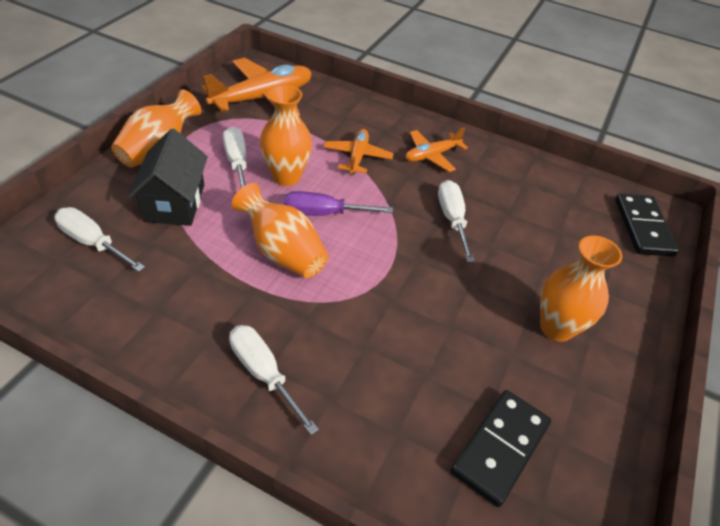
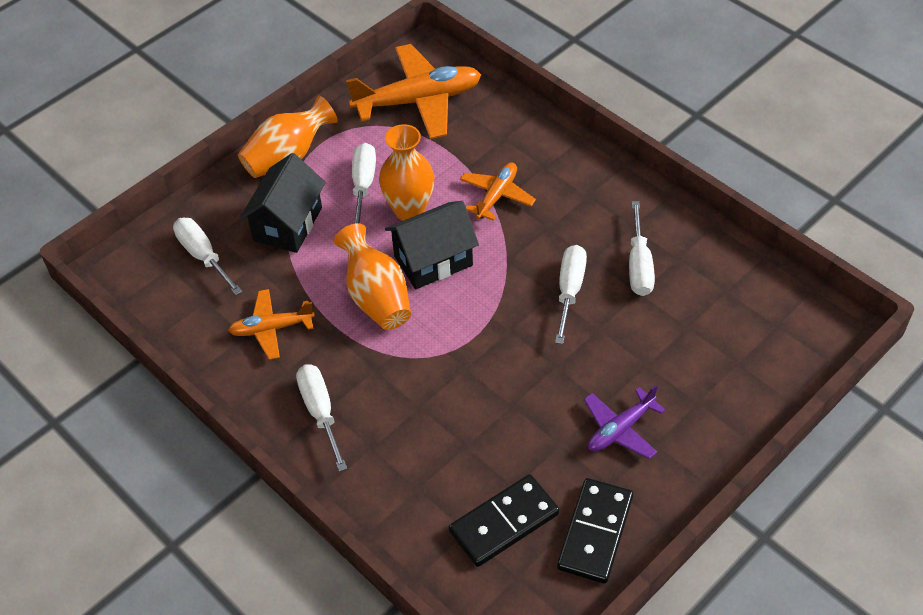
camera: 25 degrees right, 5 degrees up
purple screwdriver [284,191,393,216] -> black house [385,201,479,289]
orange plane [405,127,468,172] -> orange plane moved to [228,289,315,360]
orange vase [540,235,622,342] -> purple plane [584,385,666,459]
black domino [615,193,679,257] -> black domino moved to [557,478,633,584]
none -> white screwdriver [629,201,655,296]

